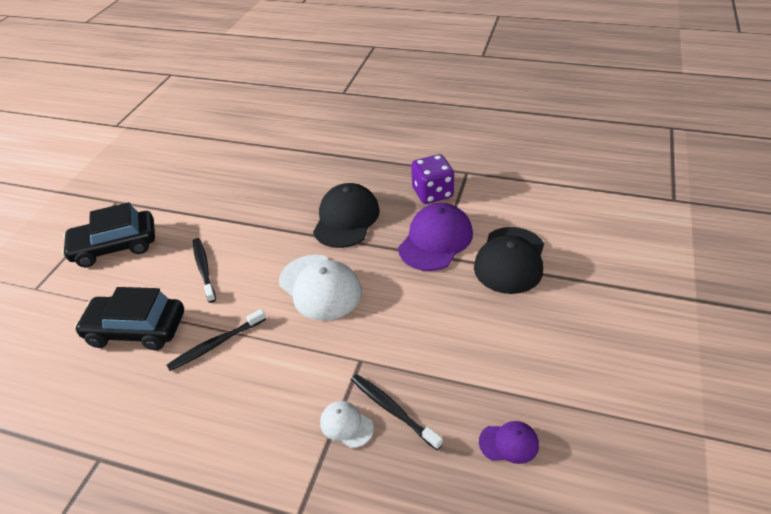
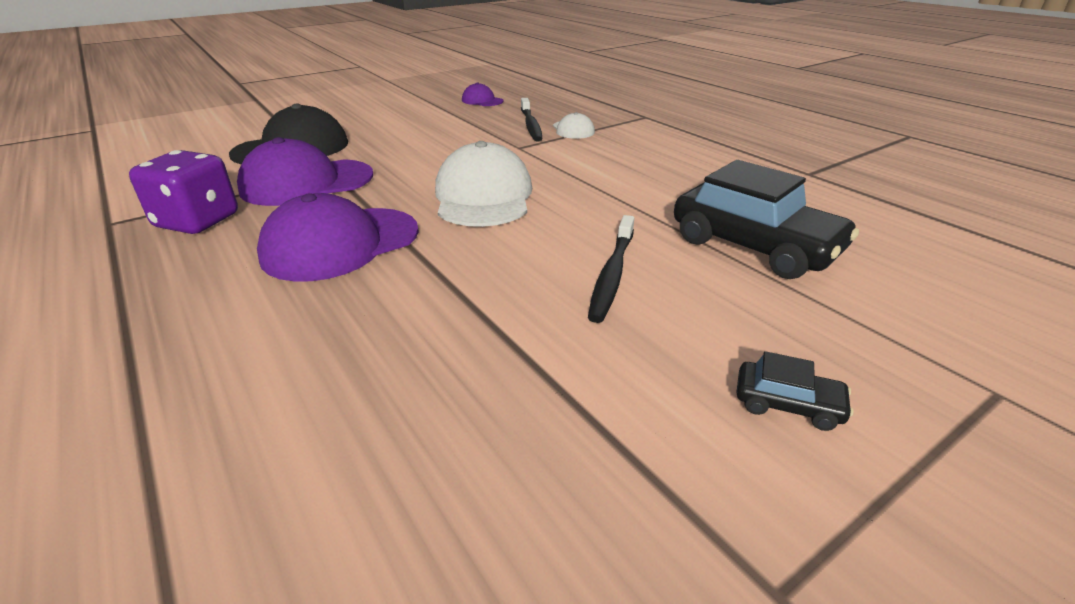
camera: 145 degrees left, 10 degrees down
black car [62,202,155,267] -> black car [736,351,854,431], size x0.44
black toothbrush [167,309,266,371] -> none
black cap [313,183,380,248] -> purple cap [257,193,419,282]

